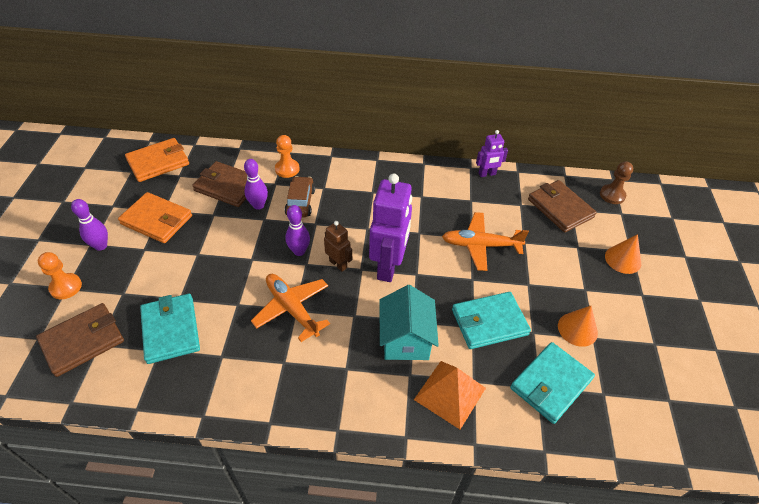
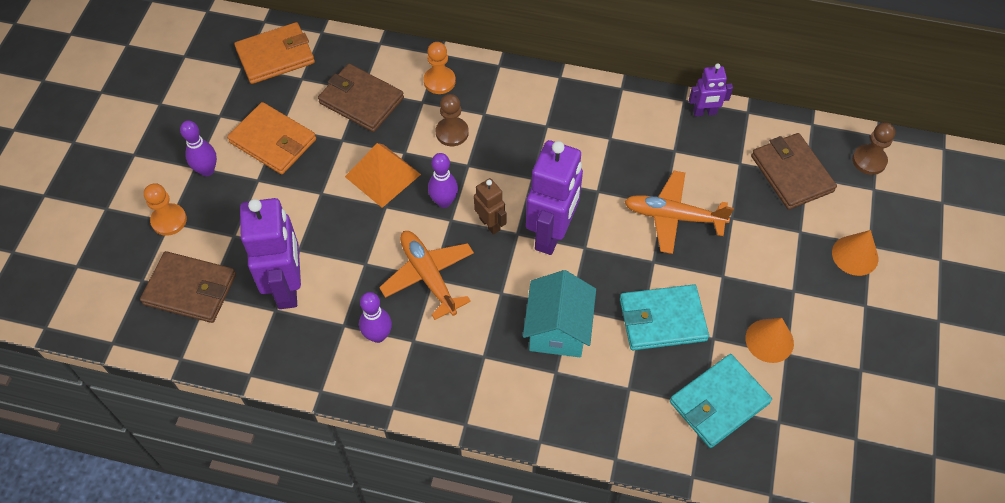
camera: 10 degrees right, 10 degrees up
brown wallet [36,303,124,377] -> brown wallet turned 45 degrees clockwise [140,251,236,323]
turquoise wallet [140,294,200,364] -> purple robot [240,198,301,309]
purple bowling pin [244,159,268,210] -> purple bowling pin moved to [359,292,392,343]
brown car [285,176,315,218] -> brown pawn [436,94,469,146]
orange pyramid [414,361,486,429] -> orange pyramid moved to [345,143,421,208]

